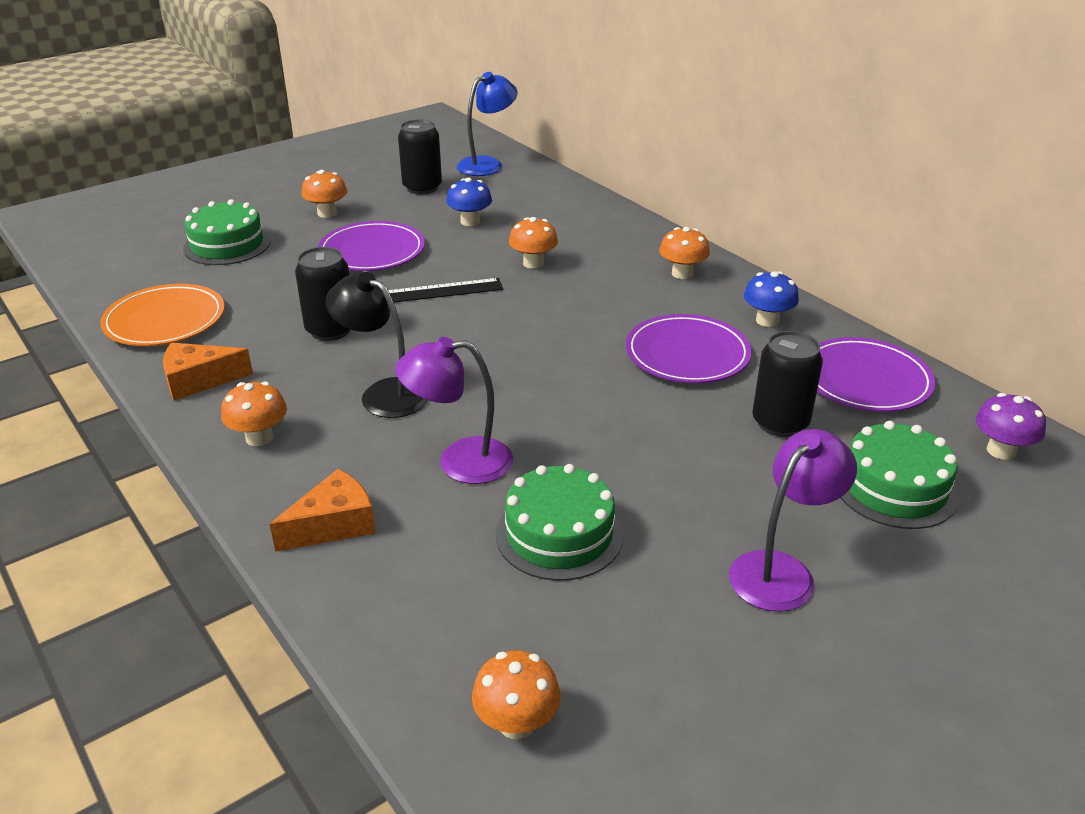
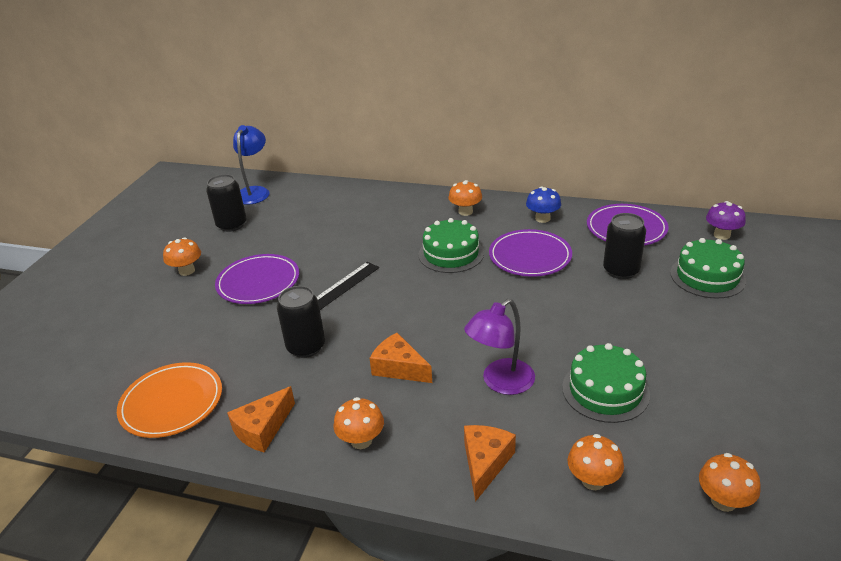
camera: 35 degrees left, 0 degrees up
green cake [183,199,271,265] -> green cake moved to [418,218,484,273]
black lamp [326,272,428,418] -> orange cheese [369,333,432,383]
blue mushroom [446,178,492,226] -> none
orange mushroom [509,217,558,269] -> orange mushroom moved to [568,434,624,490]
purple lamp [729,429,857,612] -> none

